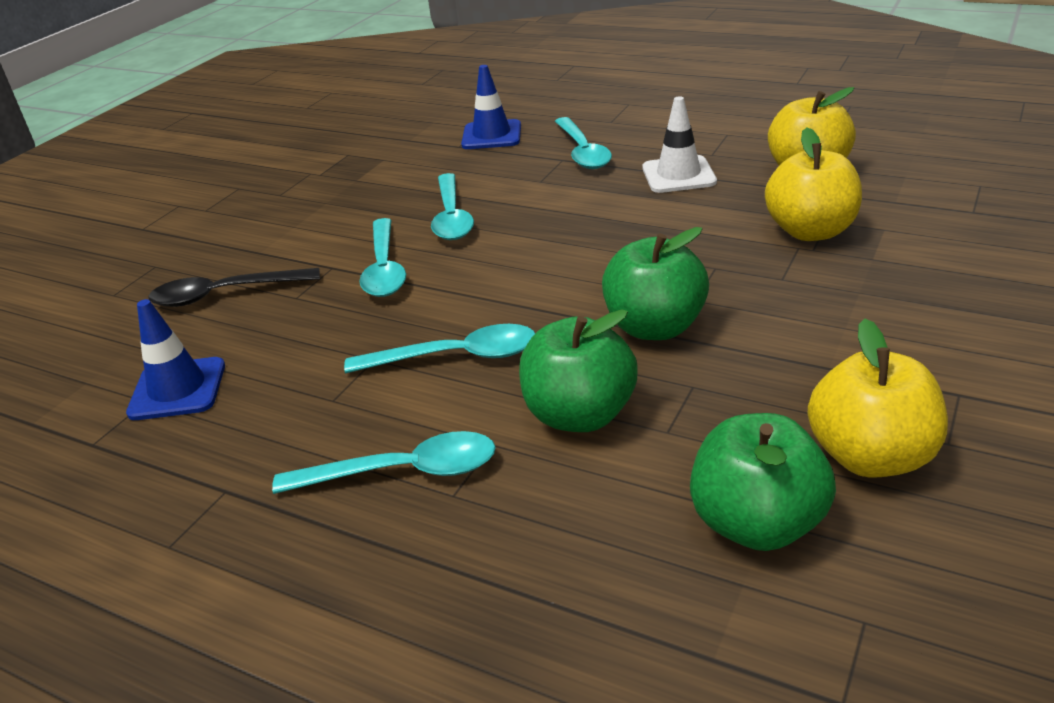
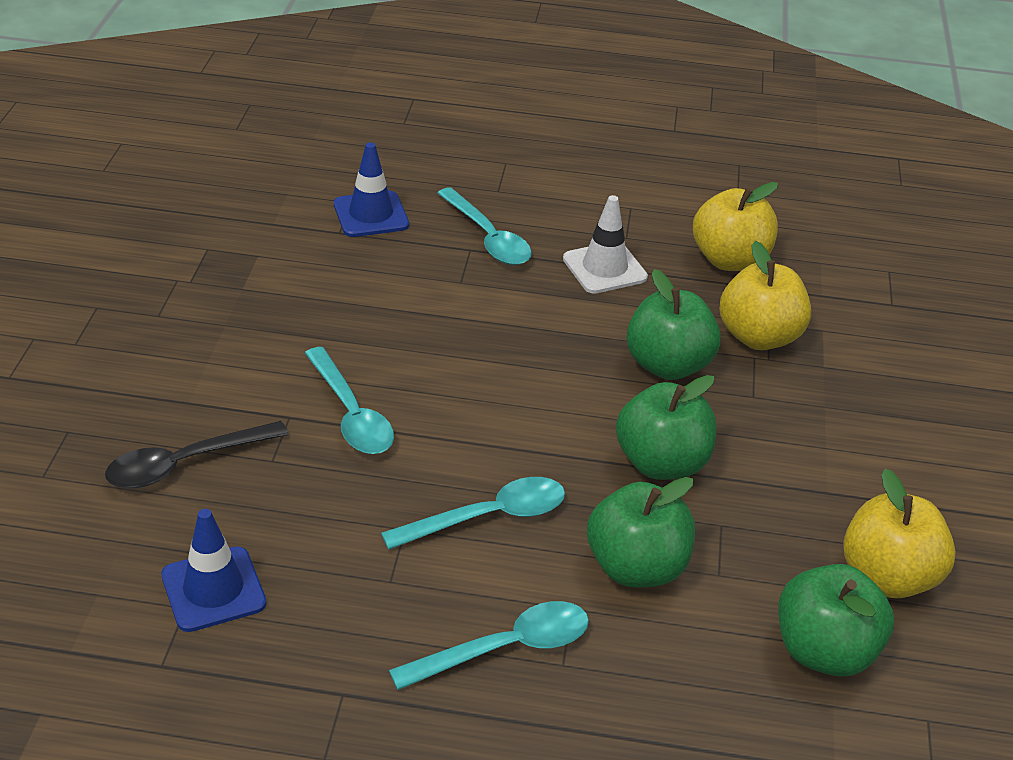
camera: 25 degrees left, 5 degrees up
turquoise spoon [431,173,474,240] -> none
none -> green apple [627,269,721,380]

